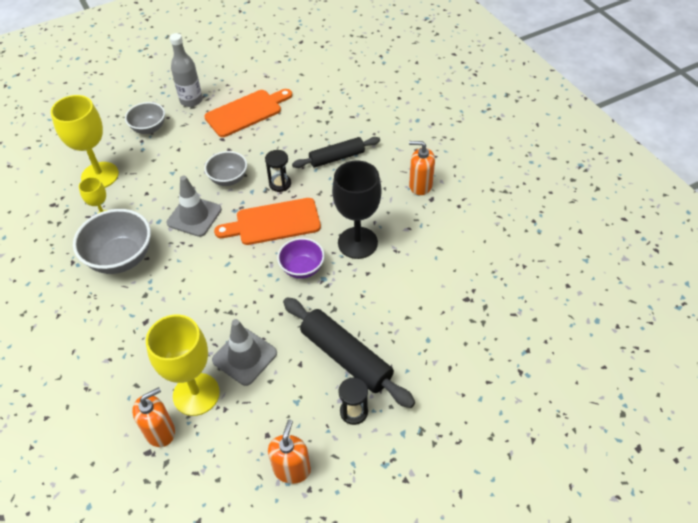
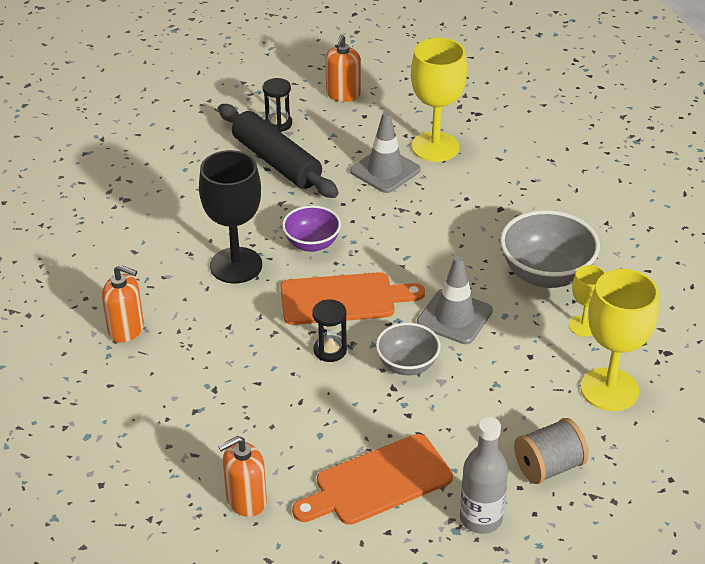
camera: 175 degrees left, 10 degrees down
grey bowl [125,102,165,134] -> grey spool [514,418,589,484]
orange soap dispenser [132,387,175,447] -> orange soap dispenser moved to [218,436,267,517]
black rolling pin [292,137,380,168] -> none

